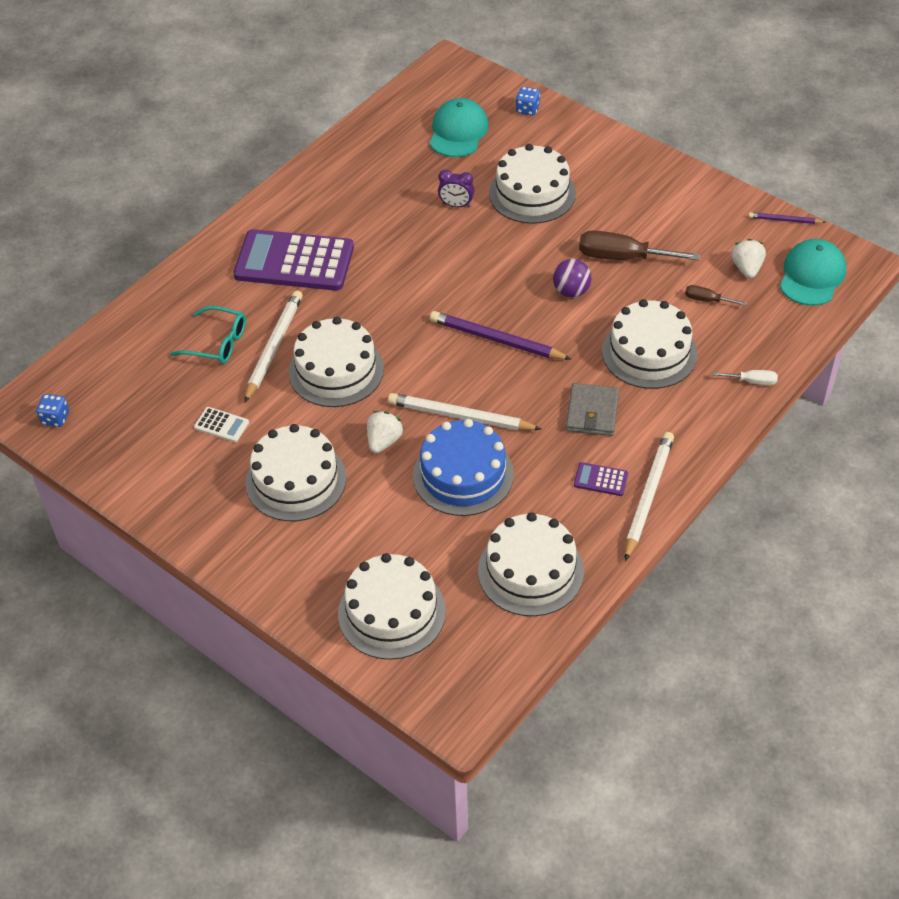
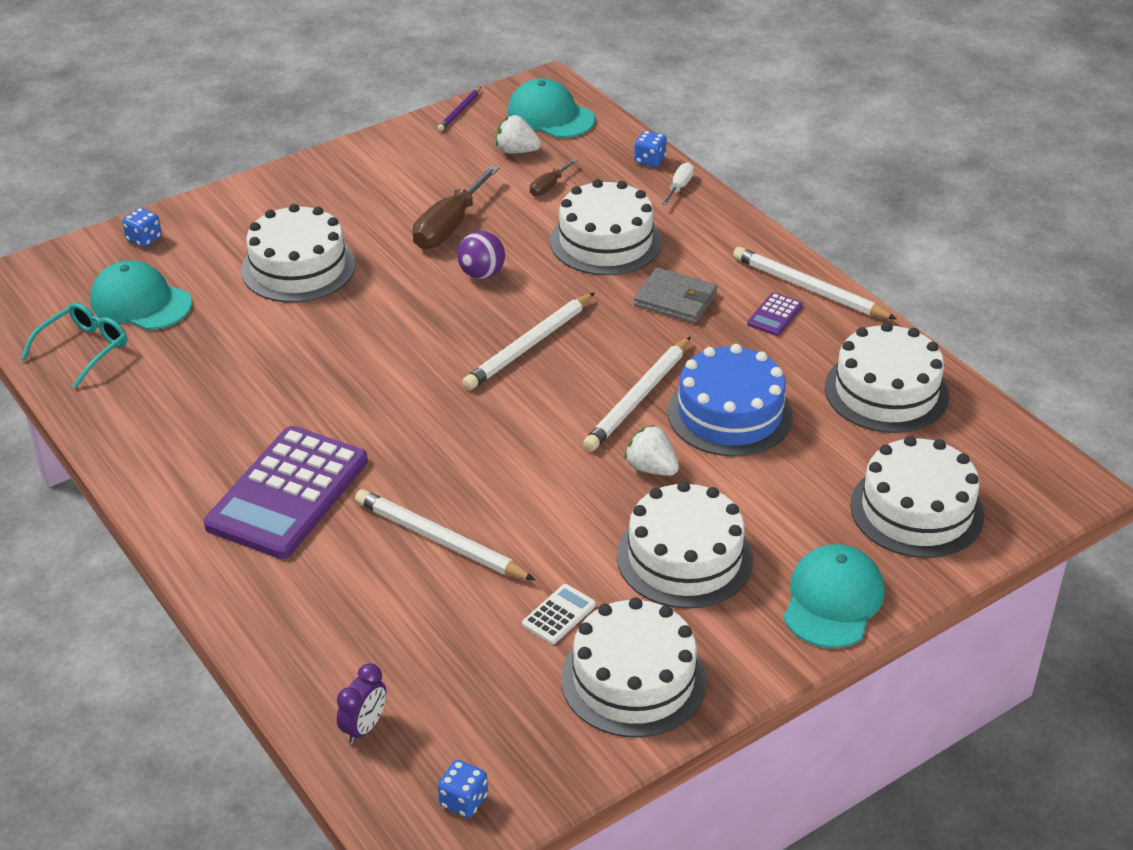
camera: 75 degrees left, 10 degrees down
turquoise glasses [170,306,246,364] -> turquoise glasses moved to [21,303,127,388]
white cake [289,317,384,407] -> white cake moved to [561,597,707,738]
purple pencil [430,311,572,360] -> white pencil [462,292,595,390]
purple clock [438,169,474,208] -> purple clock moved to [337,663,386,744]
none -> blue dice [634,131,667,167]
none -> turquoise cap [784,544,885,648]

